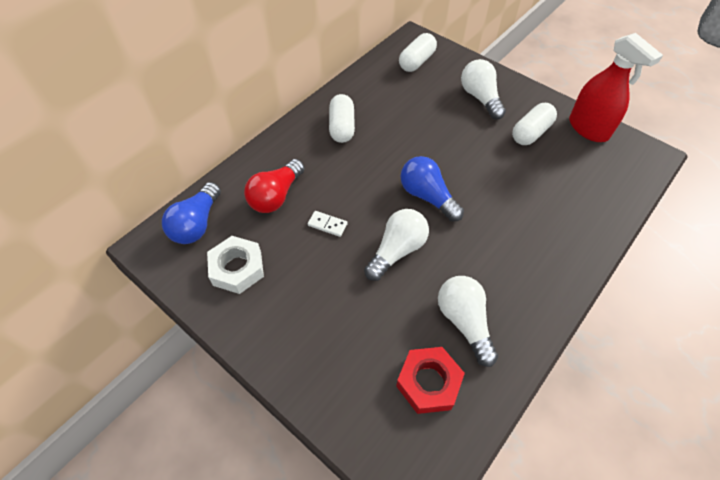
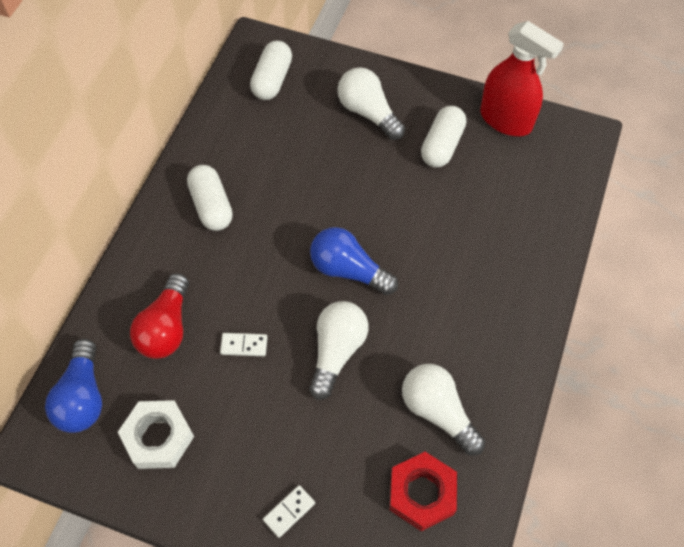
camera: 20 degrees left, 5 degrees up
none -> white domino [263,485,315,538]

